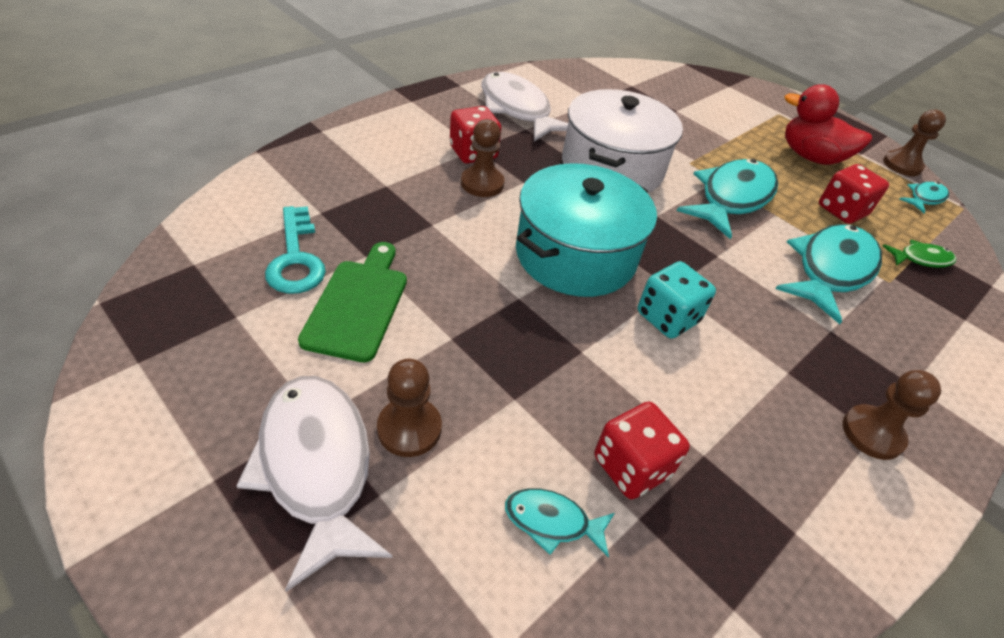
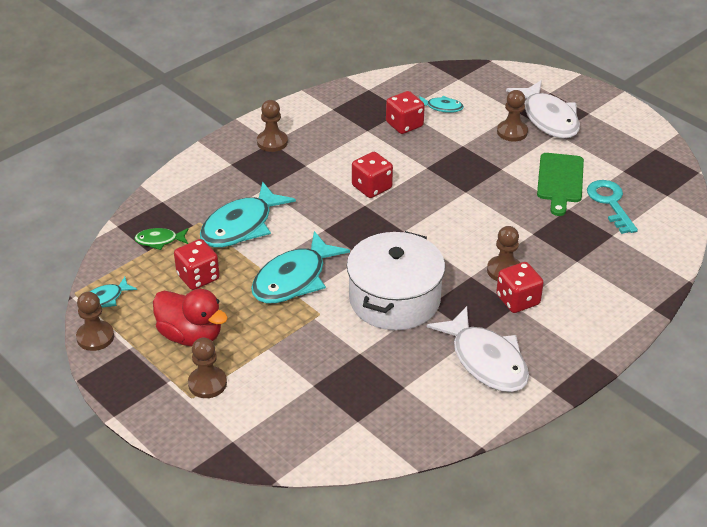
camera: 175 degrees left, 5 degrees down
turquoise pot [516,163,657,297] -> none
turquoise dice [638,261,716,339] -> red dice [352,152,393,198]
none -> brown pawn [188,338,227,398]

